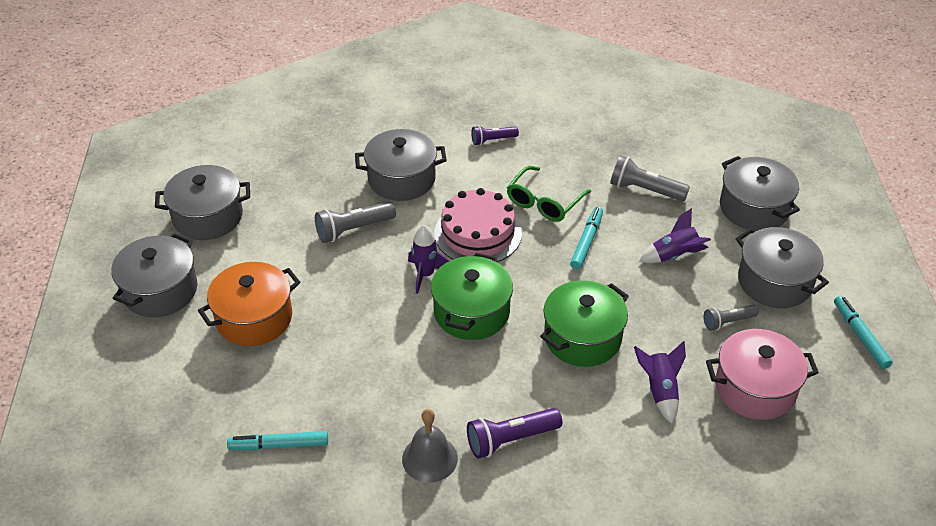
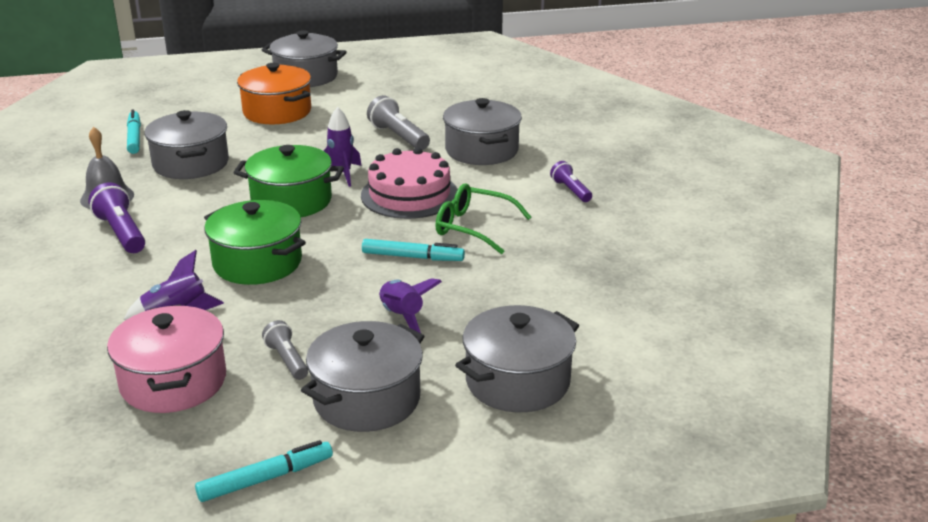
camera: 80 degrees right, 15 degrees down
grey pot [155,165,250,240] -> grey pot moved to [144,110,229,179]
grey flashlight [610,155,690,201] -> none

